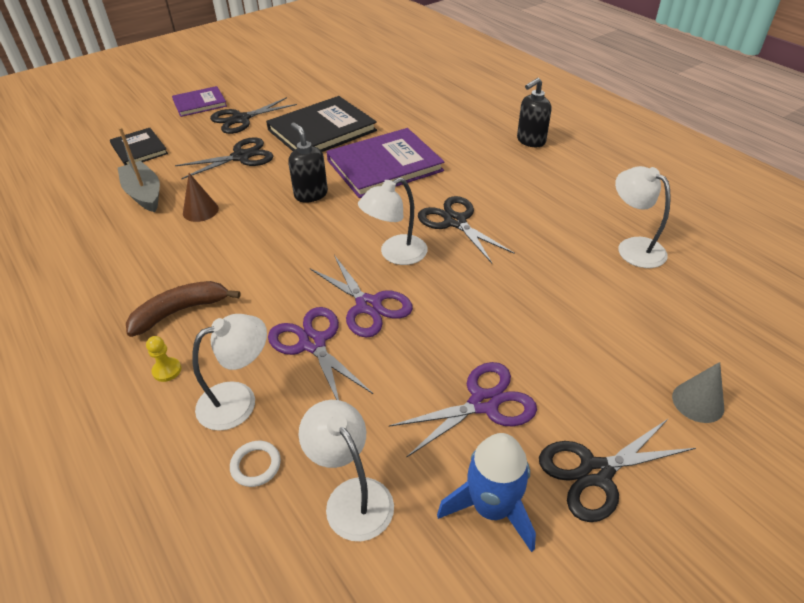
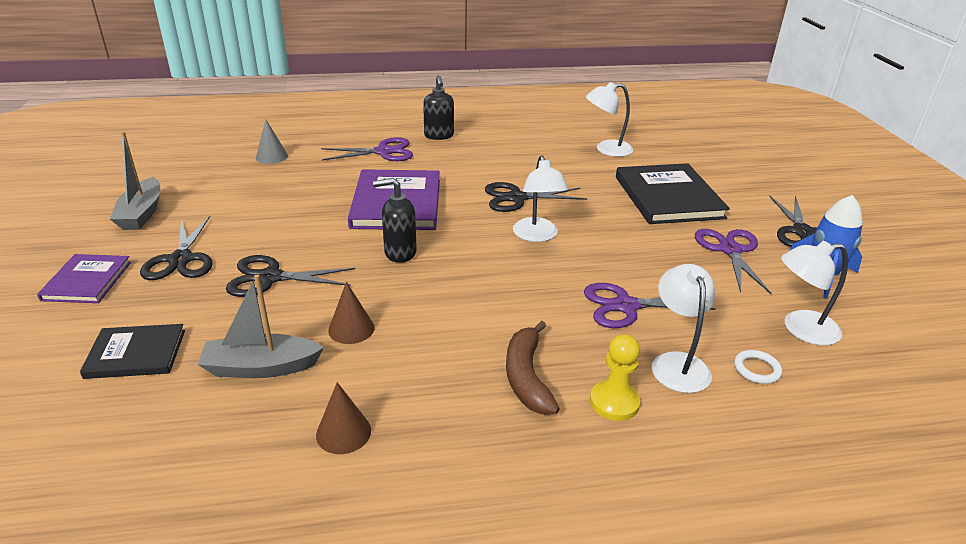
camera: 65 degrees left, 10 degrees down
yellow pawn [146,336,181,382] -> yellow pawn [590,334,640,421], size x1.59
black scissors [175,137,273,179] -> black scissors turned 90 degrees counterclockwise [226,255,355,297]
black book [266,96,377,152] -> black book moved to [616,163,730,224]
purple scissors [310,255,413,338] -> purple scissors moved to [321,137,413,161]
grey cone [672,362,724,423] -> grey cone moved to [256,119,288,164]
none -> grey boat [110,132,160,230]
none -> brown cone [316,382,371,454]

